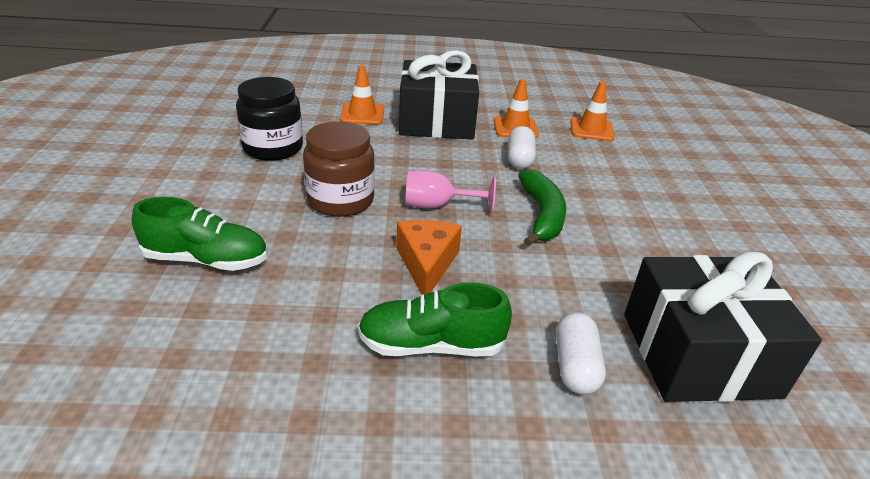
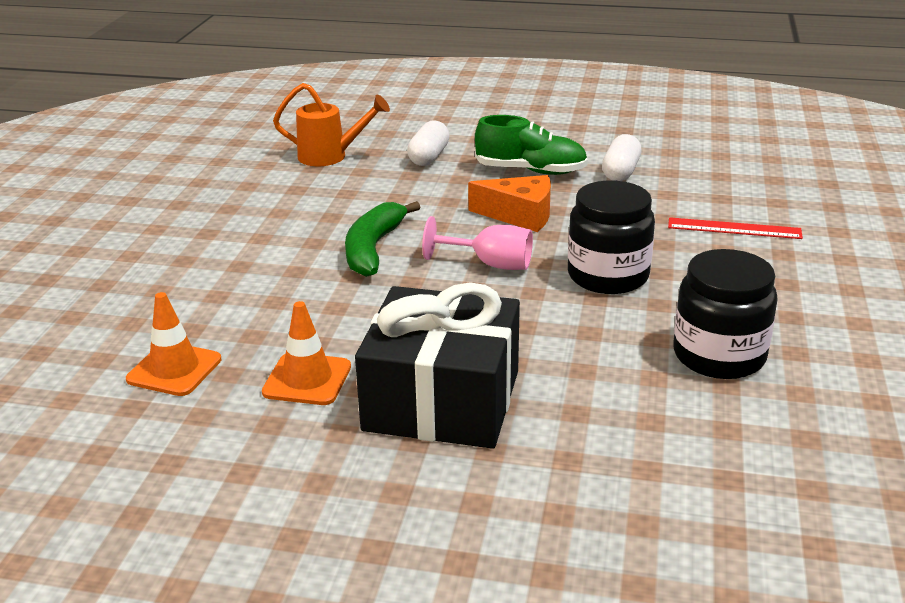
camera: 165 degrees left, 5 degrees down
green shoe [132,197,267,271] -> red ruler [668,217,803,239]
brown jar [303,121,375,217] -> black jar [568,181,655,294]
orange traffic cone [340,65,384,125] -> none
orange cheese [396,220,462,295] -> orange cheese turned 90 degrees counterclockwise [468,175,551,232]
white capsule [508,126,536,169] -> white capsule moved to [602,134,641,181]
black gift [624,252,822,402] -> orange watering can [273,83,390,166]

